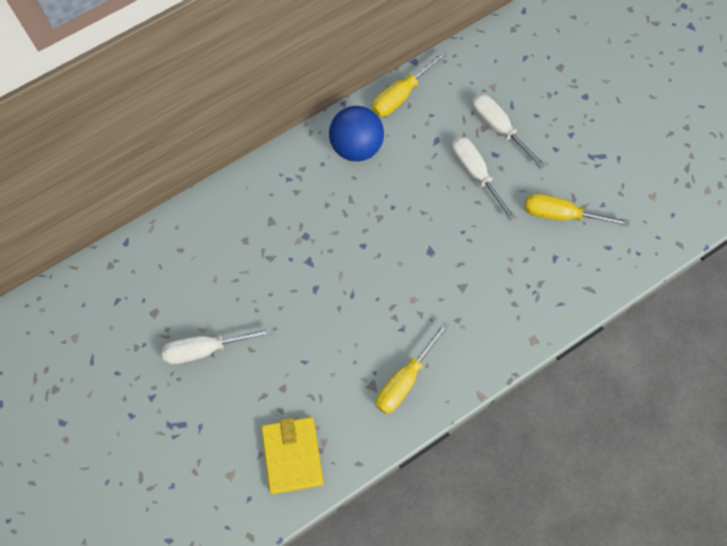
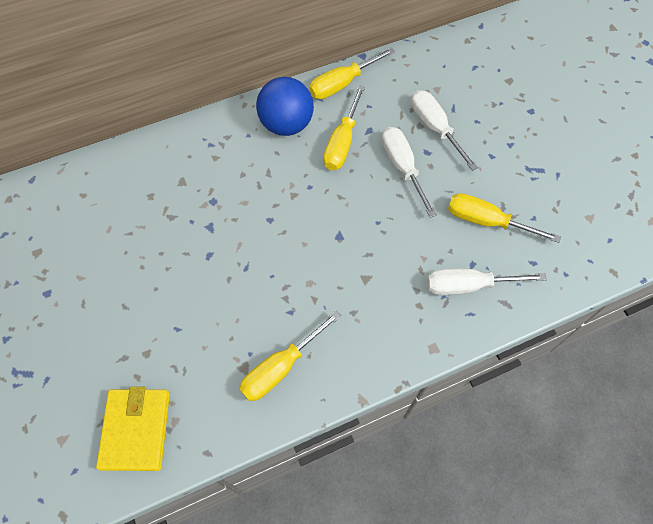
camera: 10 degrees right, 5 degrees down
white screwdriver [162,328,272,364] -> white screwdriver moved to [427,268,546,295]
none -> yellow screwdriver [323,85,365,170]

